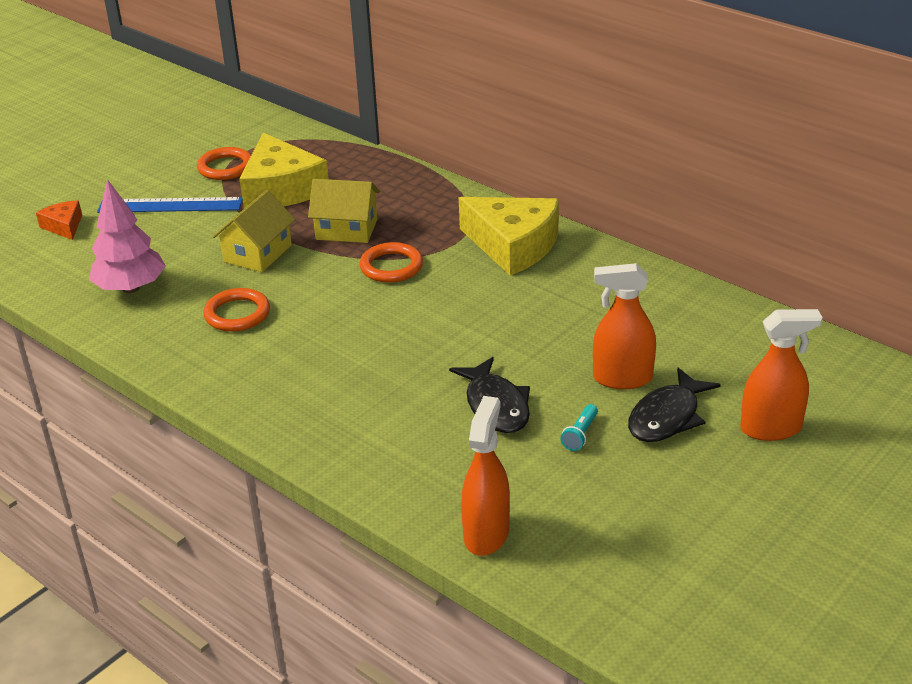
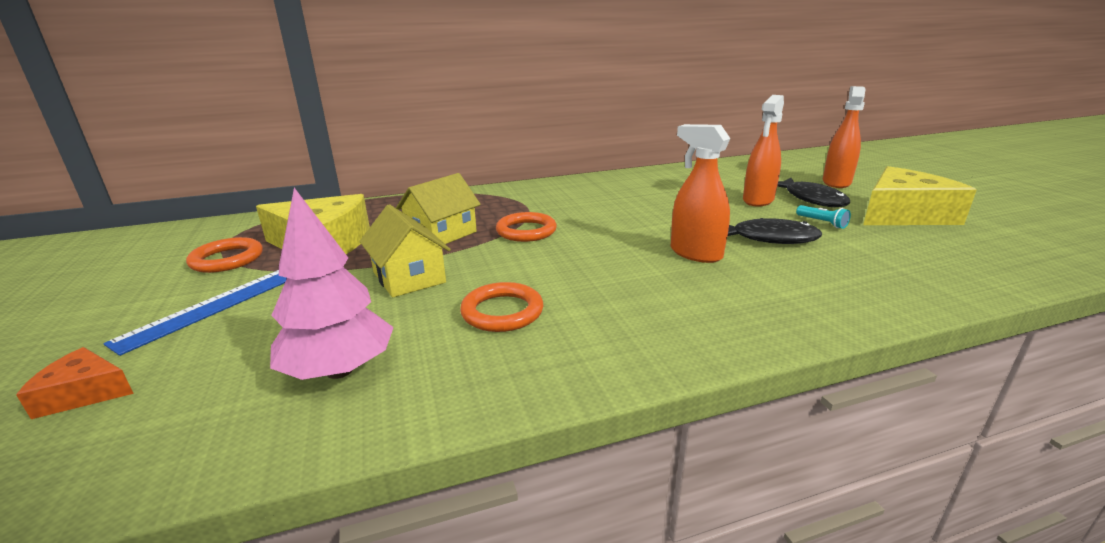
camera: 60 degrees left, 10 degrees down
yellow cheese [458,197,559,276] -> yellow cheese moved to [863,166,977,225]
orange spray bottle [461,396,510,556] -> orange spray bottle moved to [671,124,730,263]

